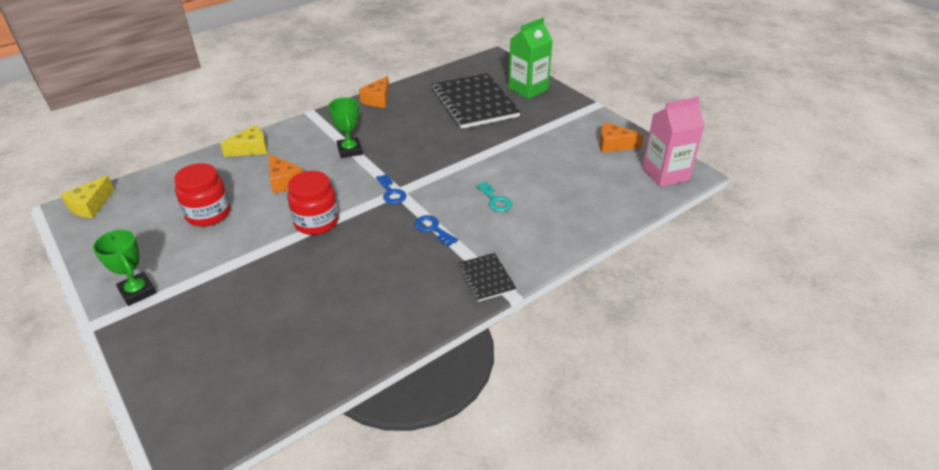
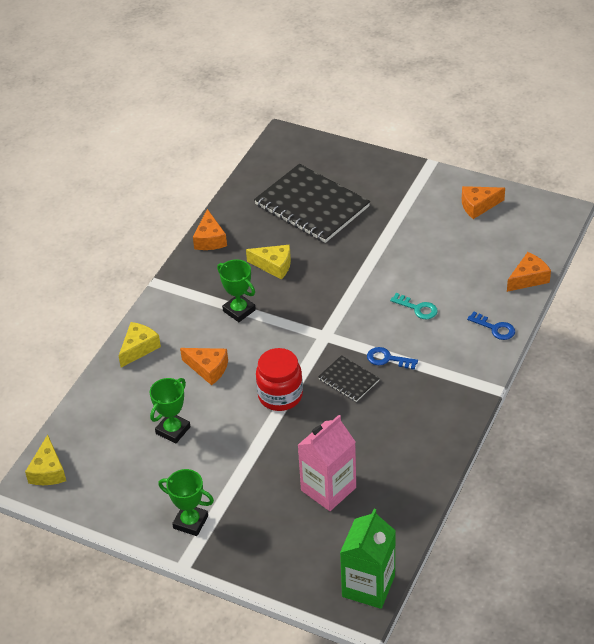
camera: 25 degrees left, 5 degrees up
red jar [174,163,230,227] -> green trophy [150,378,191,444]
blue key [376,174,406,204] -> blue key moved to [467,311,515,340]
black notebook [458,253,517,302] -> black notebook moved to [318,355,380,402]
green carton [508,18,553,99] -> green carton moved to [340,509,396,609]
pink carton [642,97,705,187] -> pink carton moved to [298,415,356,511]
none -> yellow cheese [246,245,291,279]
none -> orange cheese [507,252,551,292]

